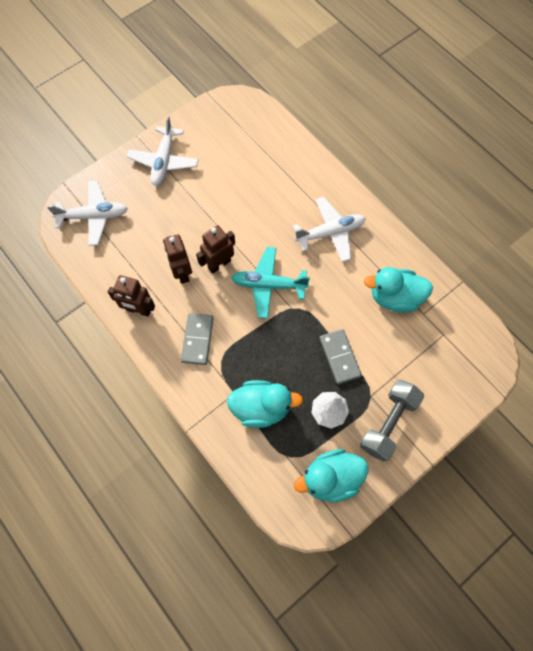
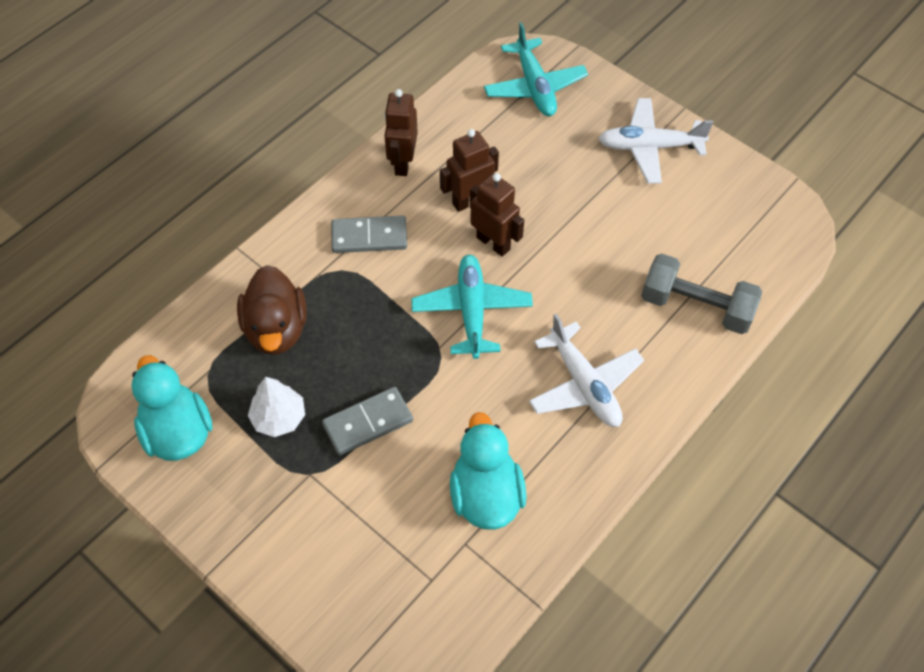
camera: 80 degrees right, 10 degrees down
white plane [47,180,128,246] -> turquoise plane [484,22,588,116]
turquoise duck [227,380,303,428] -> brown duck [237,265,306,355]
grey dumbbell [360,380,424,462] -> grey dumbbell moved to [641,254,762,334]

